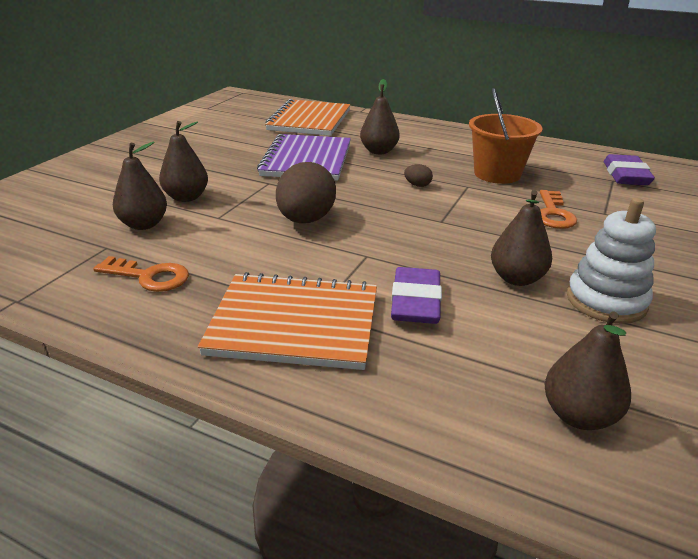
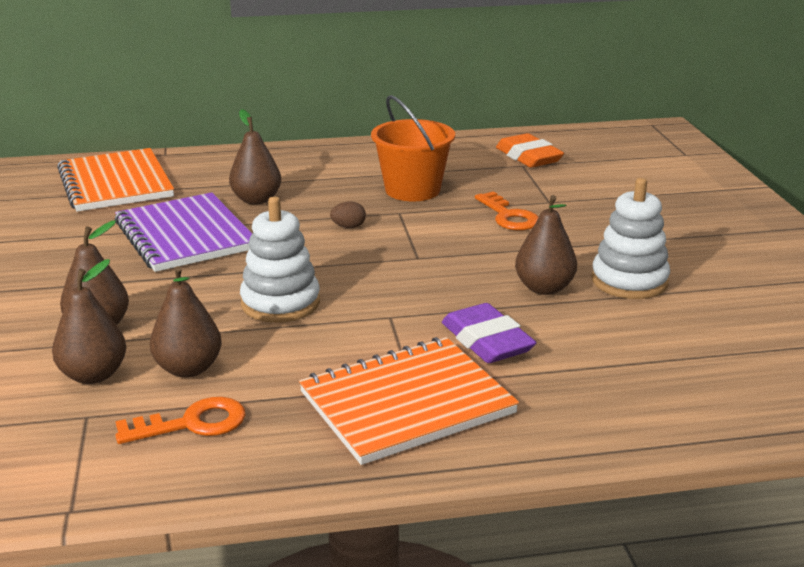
camera: 35 degrees left, 5 degrees down
brown egg [276,162,336,223] -> white stacking toy [240,197,320,323]
brown pear [545,311,631,430] -> brown pear moved to [150,266,222,378]
purple eraser [604,154,655,185] -> orange eraser [496,133,564,168]

